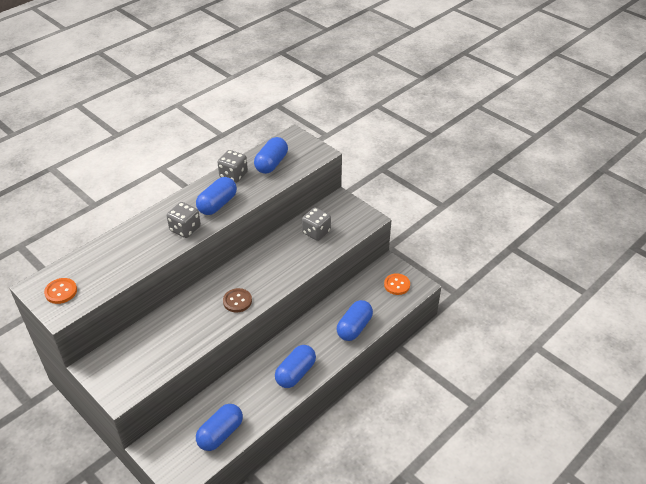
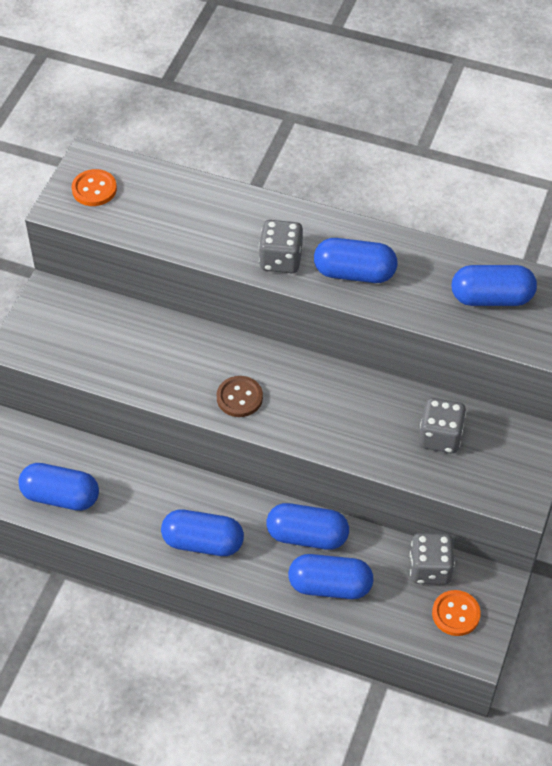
camera: 65 degrees right, 10 degrees up
grey dice [217,150,248,183] -> grey dice moved to [410,533,455,585]
none -> blue capsule [266,503,349,550]

